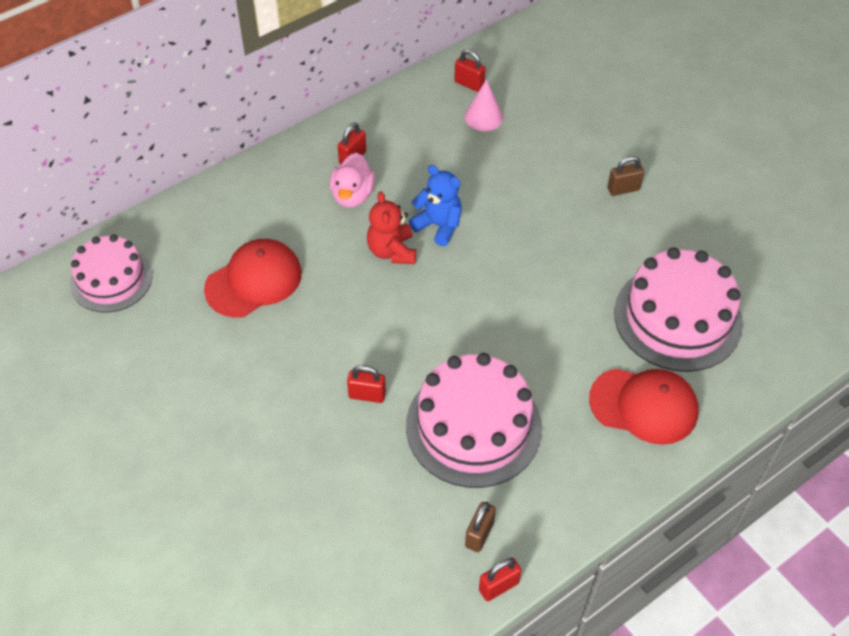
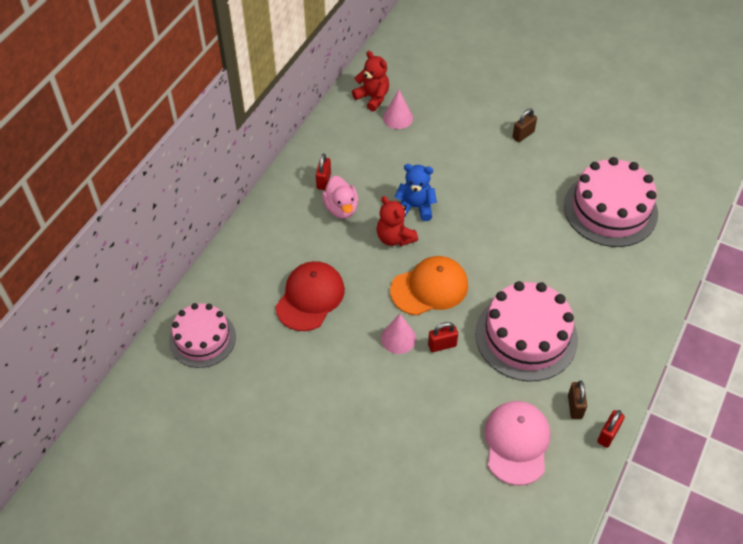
camera: 25 degrees left, 0 degrees up
red padlock [454,49,486,92] -> red teddy bear [352,51,389,111]
red cap [589,368,699,445] -> none
none -> pink cone [381,314,416,354]
none -> orange cap [390,256,468,316]
none -> pink cap [484,401,550,485]

